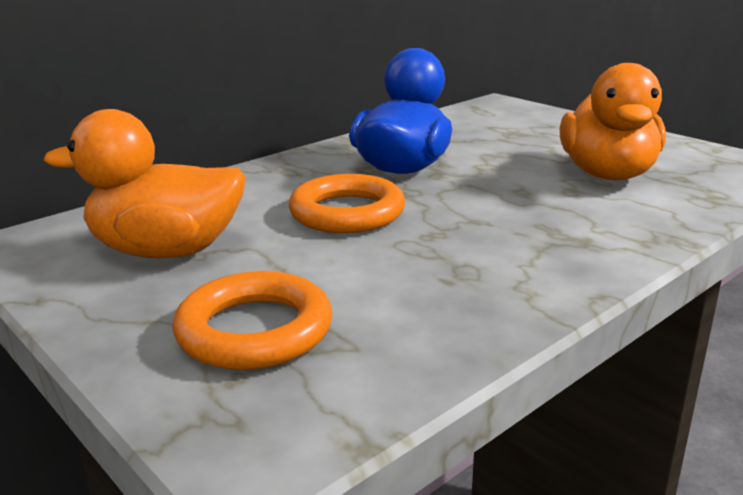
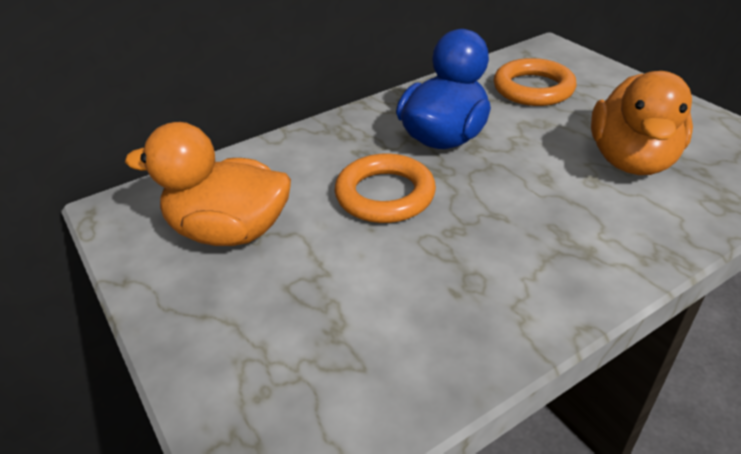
camera: 10 degrees right, 15 degrees up
orange ring [172,271,333,370] -> orange ring moved to [494,58,577,106]

